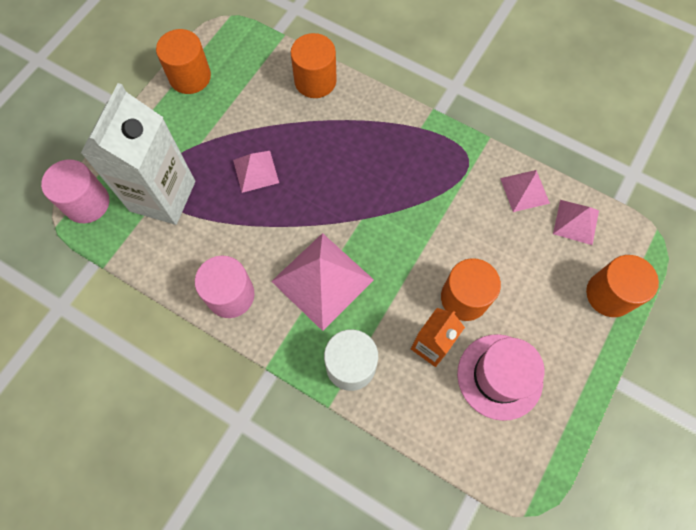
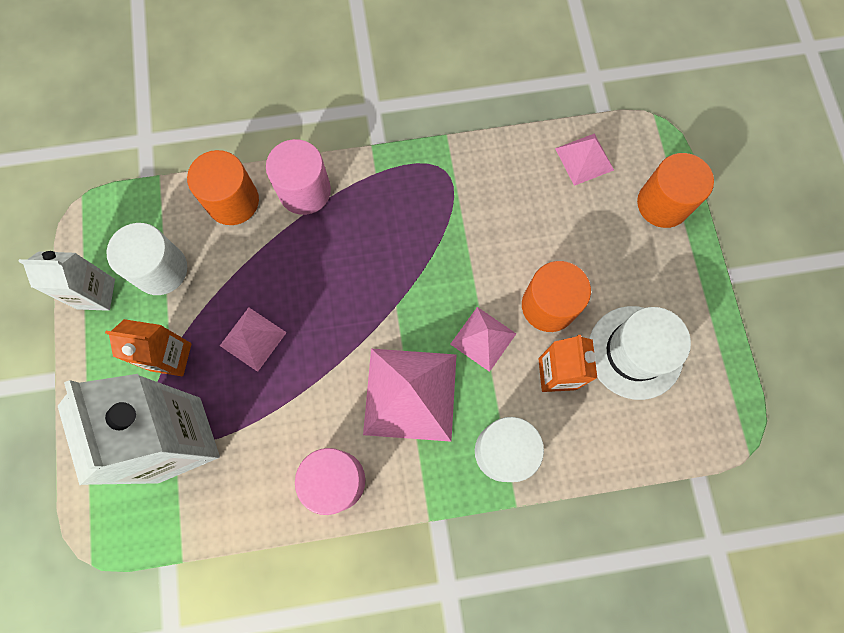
camera: 40 degrees left, 5 degrees up
pink cylinder [41,159,109,223] -> pink cylinder moved to [266,139,331,215]
orange cylinder [156,29,211,94] -> white carton [18,251,115,311]
pink hat [457,334,545,421] -> white hat [589,306,691,400]
pink pyramid [500,170,550,212] -> pink pyramid moved to [450,307,516,372]
none -> orange carton [105,319,192,376]
none -> white cylinder [106,223,187,295]

